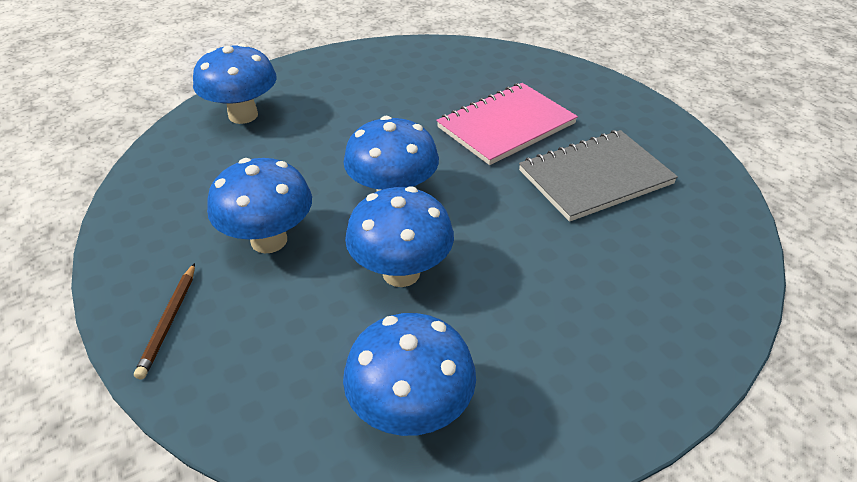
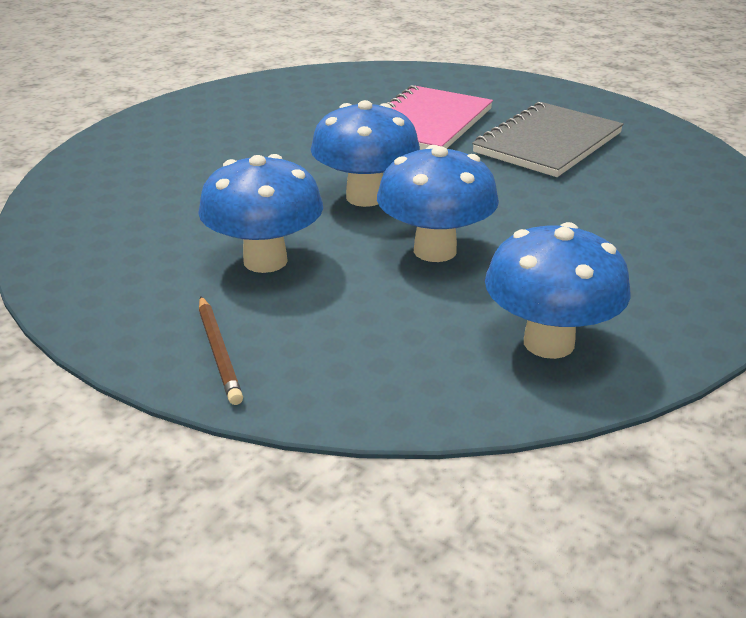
camera: 25 degrees left, 10 degrees down
blue mushroom [193,43,277,124] -> none

